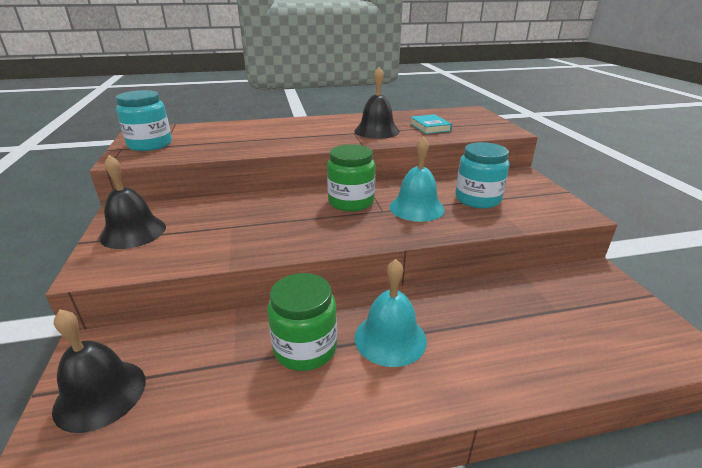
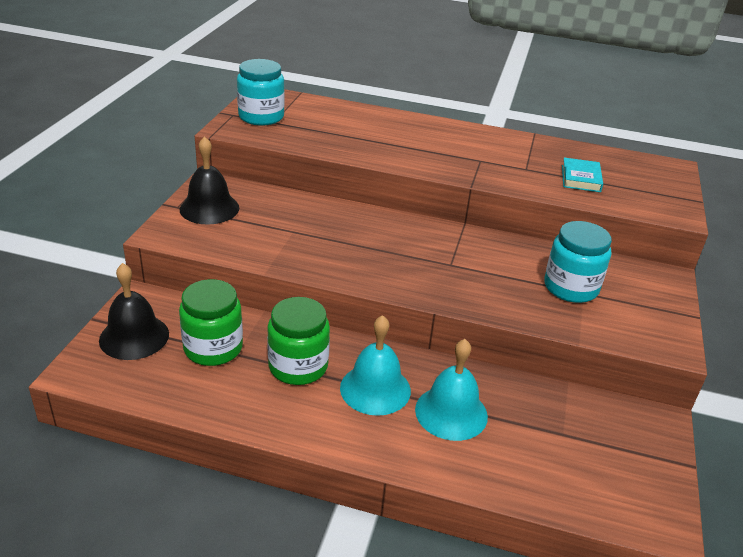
camera: 25 degrees right, 5 degrees up
green jar [327,144,375,212] -> green jar moved to [179,279,243,366]
black bell [354,67,400,139] -> none
turquoise bell [389,136,445,222] -> turquoise bell moved to [415,339,488,441]

